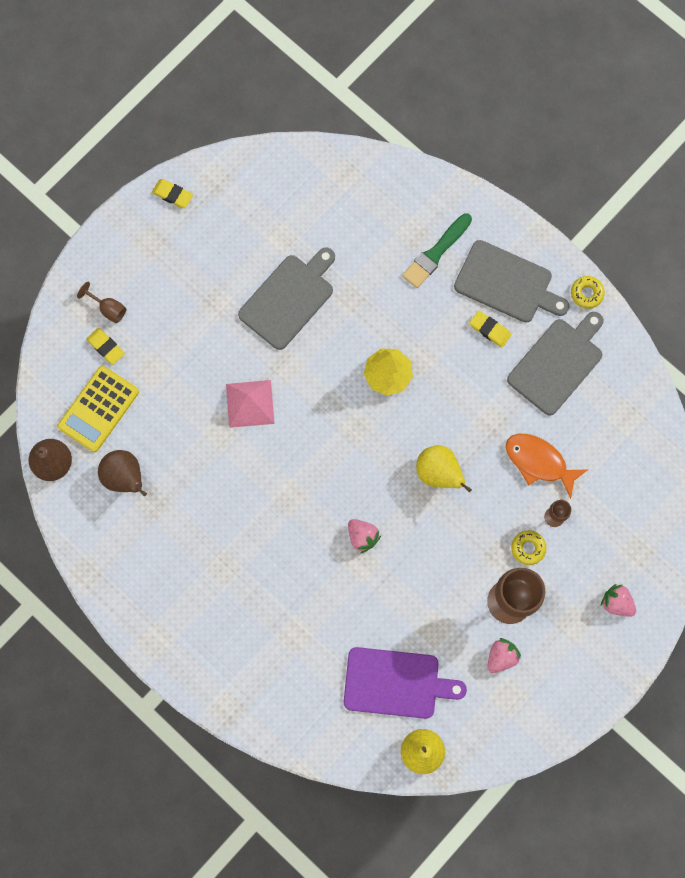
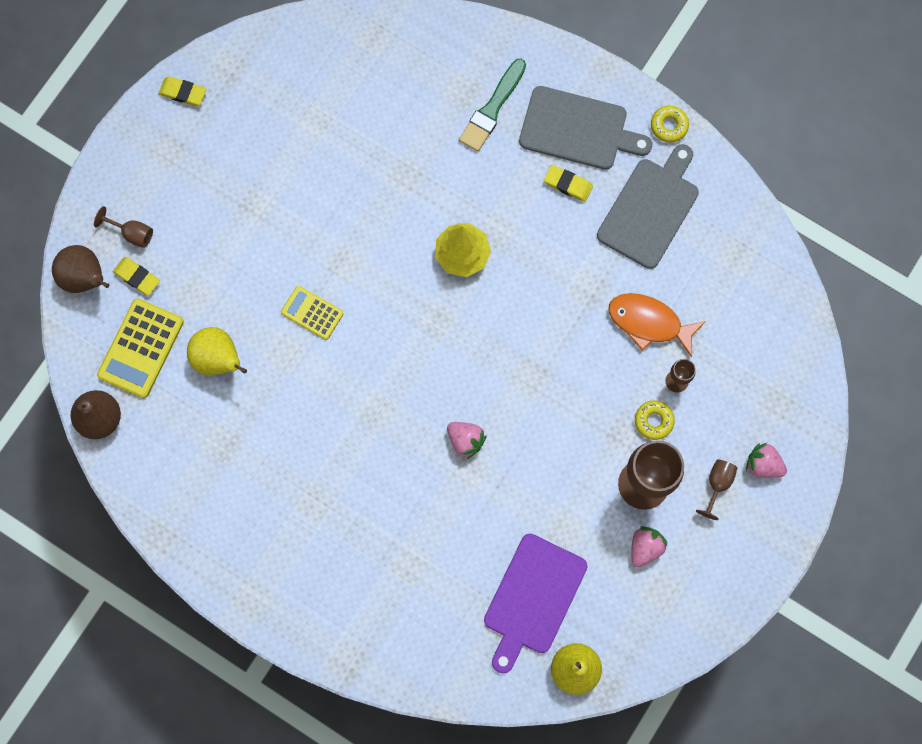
camera: 10 degrees left, 0 degrees up
brown pear [98,450,147,496] -> brown pear moved to [52,245,109,293]
pink pyramid [226,380,275,428] -> yellow calculator [281,286,344,340]
grey cutting board [238,247,335,350] -> none
purple cutting board [344,647,467,719] -> purple cutting board turned 120 degrees clockwise [484,534,588,674]
yellow pear [416,445,472,492] -> yellow pear moved to [187,327,247,375]
none -> brown goblet [696,459,737,520]

